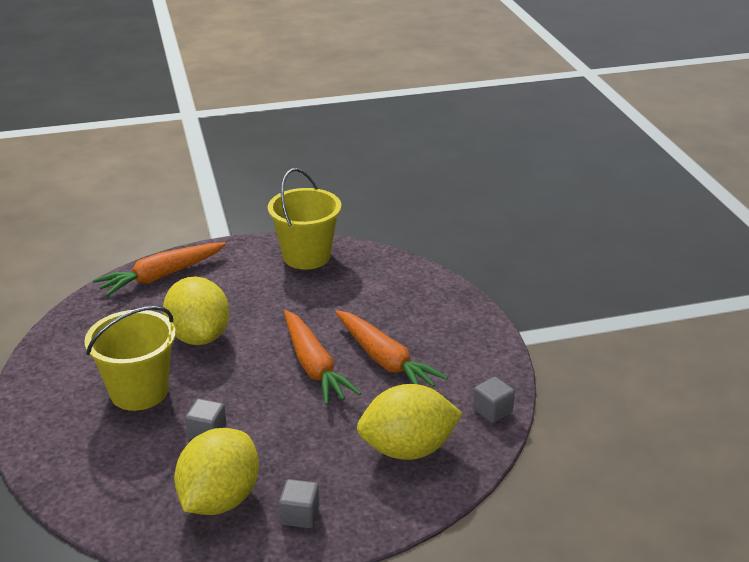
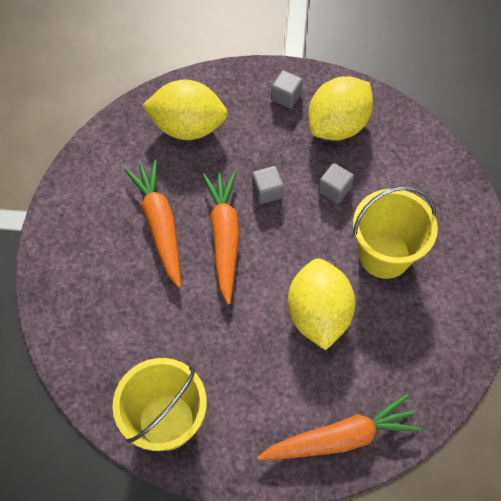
camera: 160 degrees left, 30 degrees up
grey cube [473,377,515,423] -> grey cube moved to [252,166,284,204]

